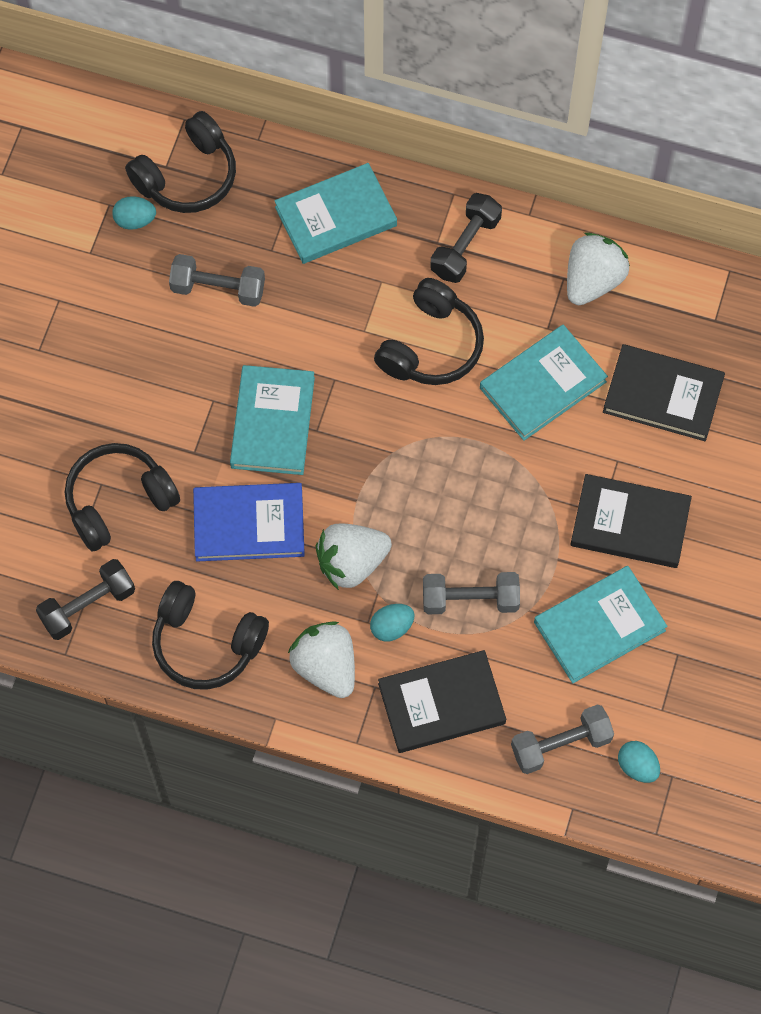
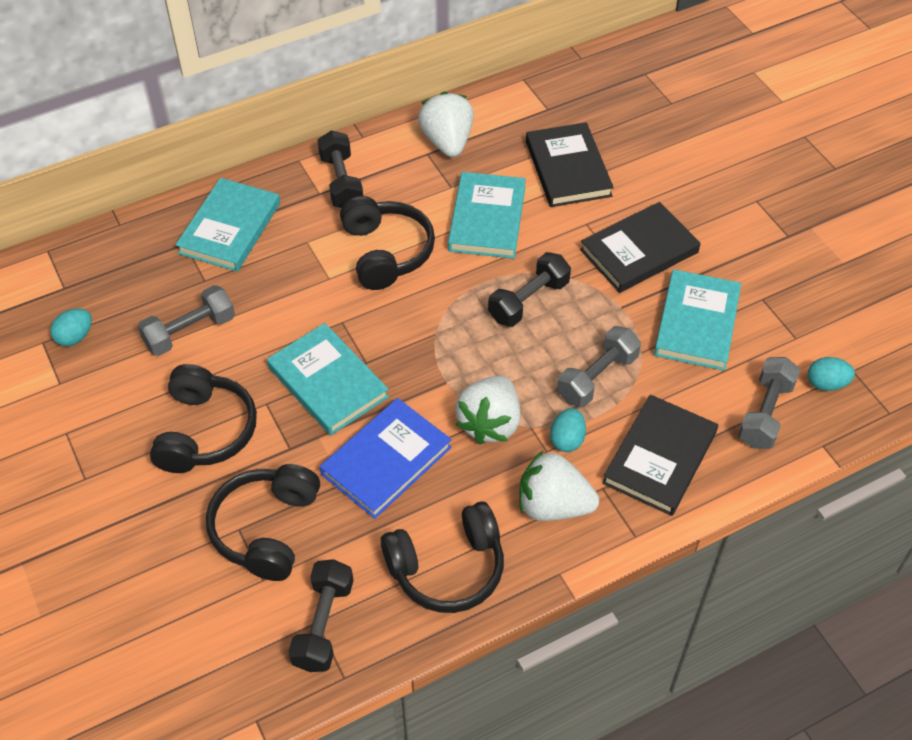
camera: 45 degrees left, 15 degrees down
black headphones [125,111,236,213] -> black headphones moved to [150,364,257,473]
black book [603,344,725,441] -> black book turned 75 degrees counterclockwise [526,122,614,207]
none -> black dumbbell [488,252,571,327]

